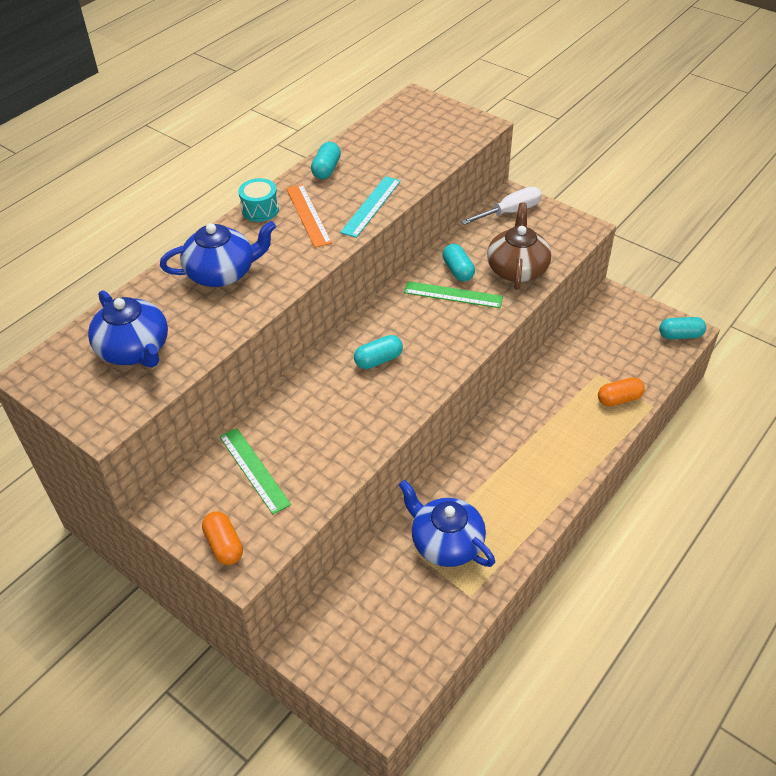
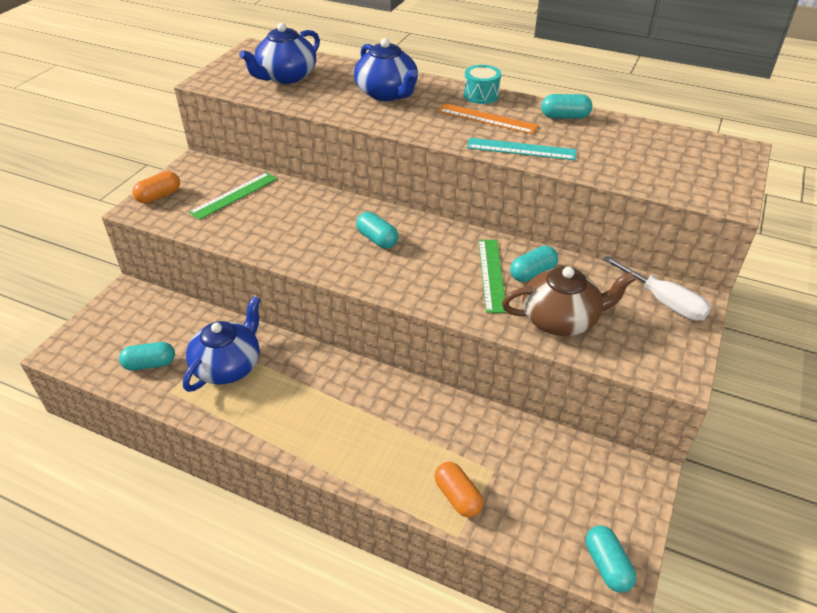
camera: 75 degrees right, 5 degrees down
orange ruler [286,184,332,248] -> orange ruler turned 60 degrees clockwise [438,103,539,134]
none -> turquoise capsule [119,342,175,370]

